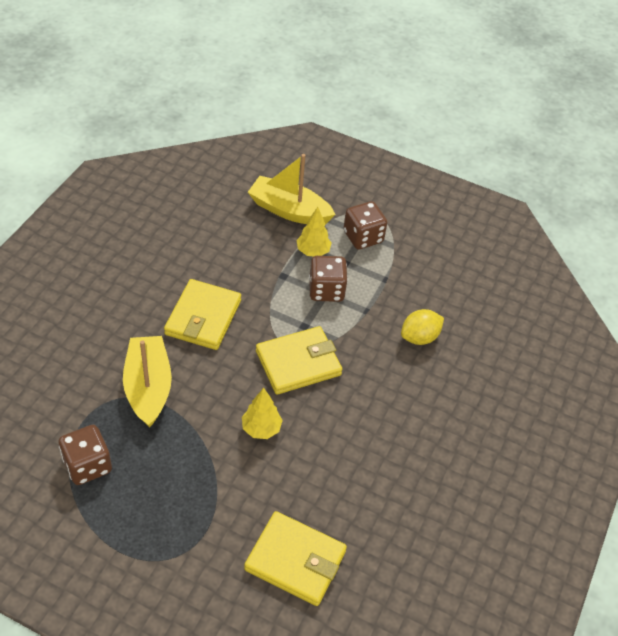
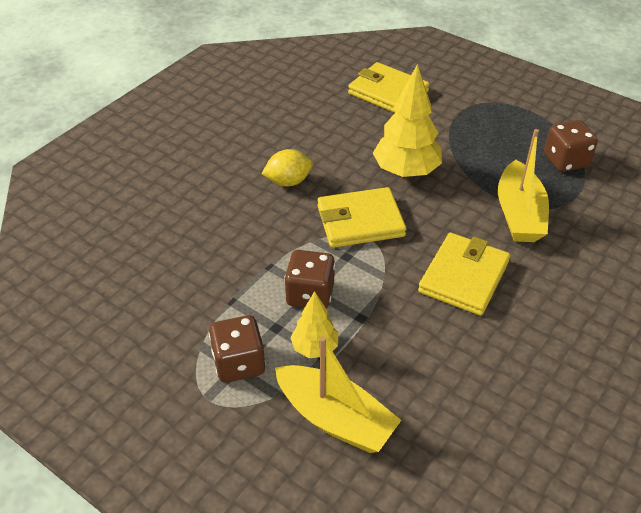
camera: 165 degrees left, 5 degrees down
yellow tree [242,387,283,439] -> yellow tree [373,64,442,178], size x1.76
yellow lemon [401,309,444,345] -> yellow lemon moved to [261,149,313,186]

